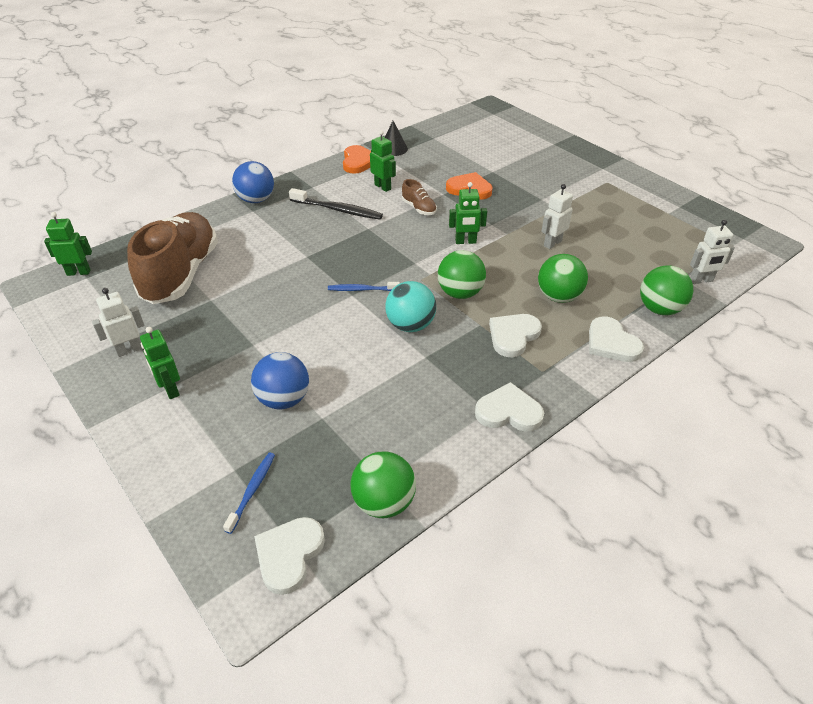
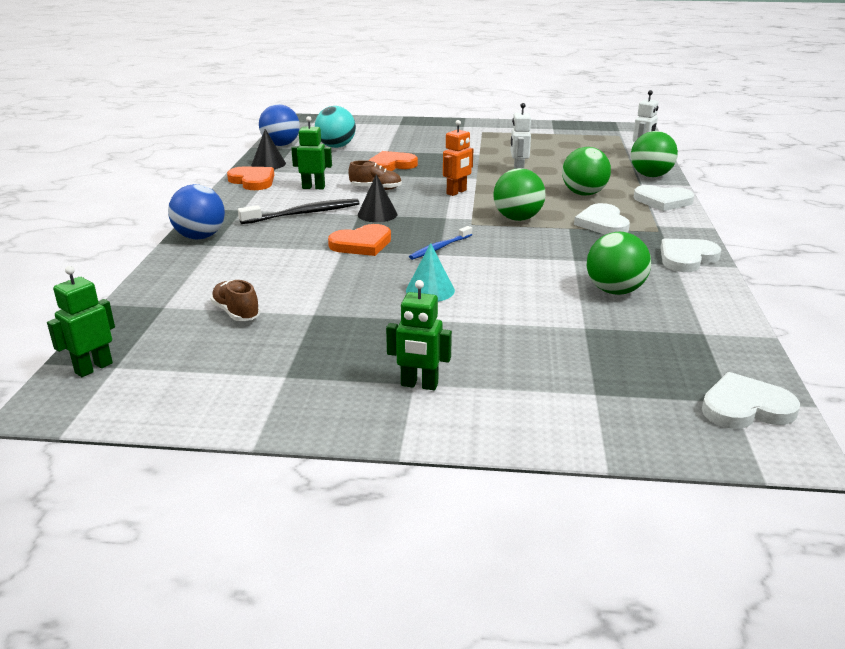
camera: 45 degrees left, 15 degrees down
white robot [92,288,144,357] -> none
brown shoe [127,212,218,304] -> brown shoe [210,280,260,321], size x0.40
blue toothbrush [223,453,275,534] -> none
blue ball [251,352,309,409] -> blue ball moved to [259,104,300,146]
white heart [254,517,325,595] -> white heart turned 105 degrees clockwise [702,372,800,429]
green ball [351,452,416,518] -> green ball moved to [587,232,651,295]
turquoise ball [385,281,436,332] -> turquoise ball moved to [315,106,356,148]
green robot [449,182,487,244] -> orange robot [443,120,473,196]
none -> orange heart [328,224,391,256]
none -> black cone [358,174,397,222]
none -> turquoise cone [406,243,455,302]

